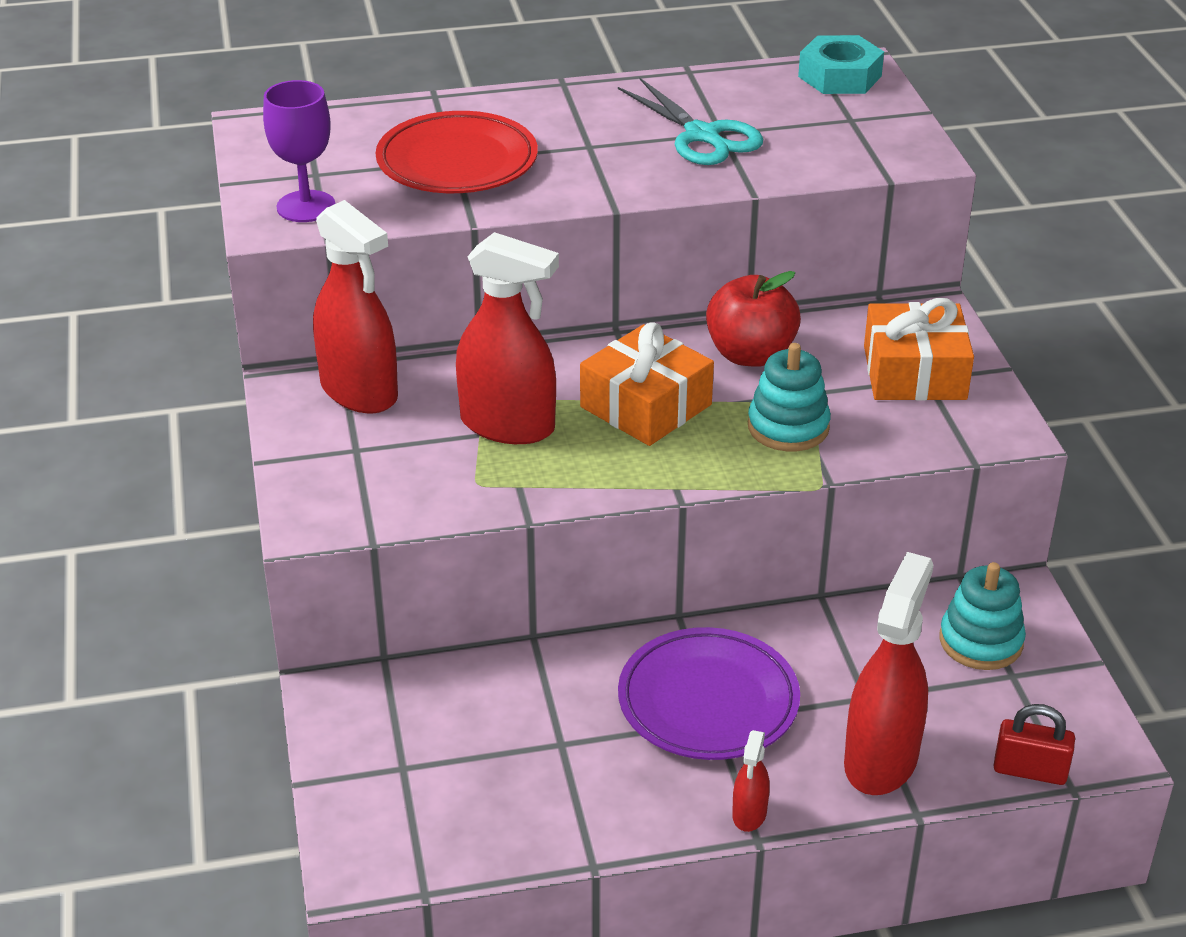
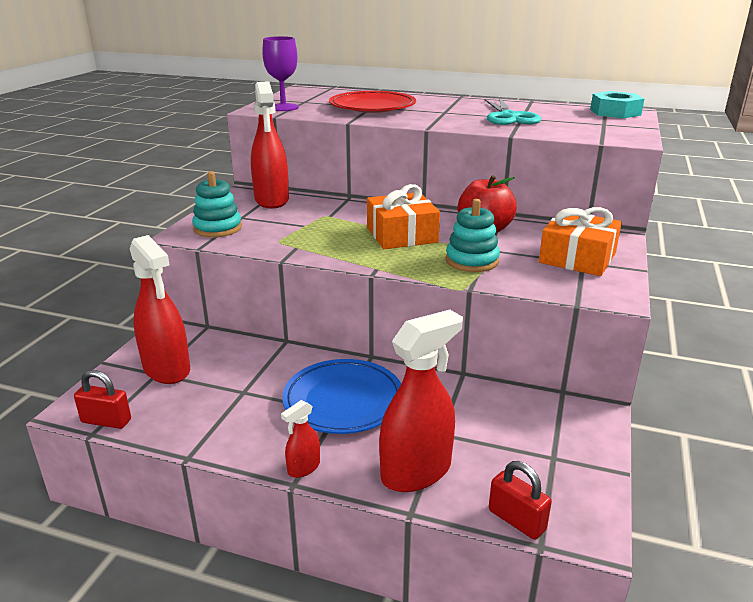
camera: 30 degrees right, 10 degrees down
red spray bottle [456,232,559,444] -> red spray bottle moved to [130,235,190,384]
purple plate [618,627,800,760] -> blue plate [282,359,401,434]
turquoise stacking toy [940,562,1026,670] -> turquoise stacking toy moved to [192,171,242,237]
none -> red padlock [74,370,131,429]

